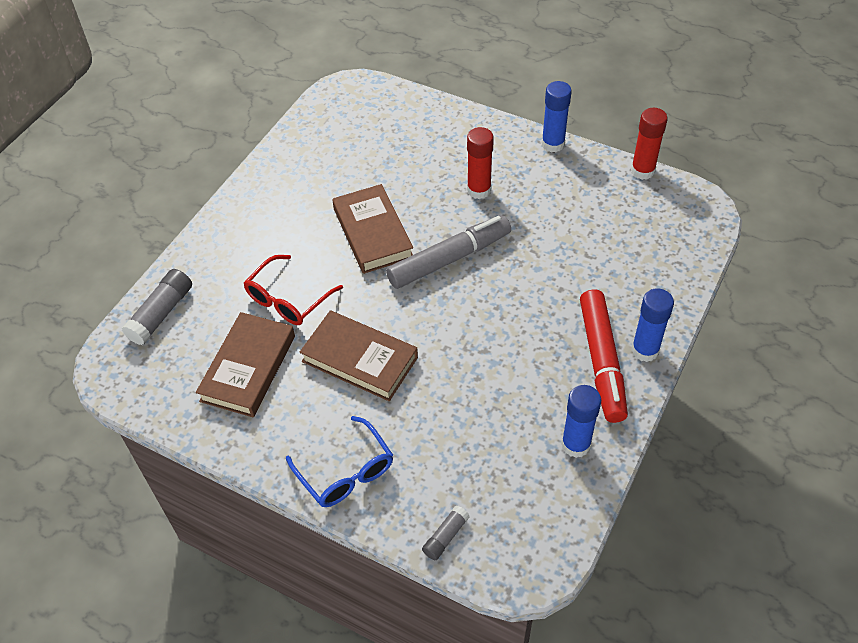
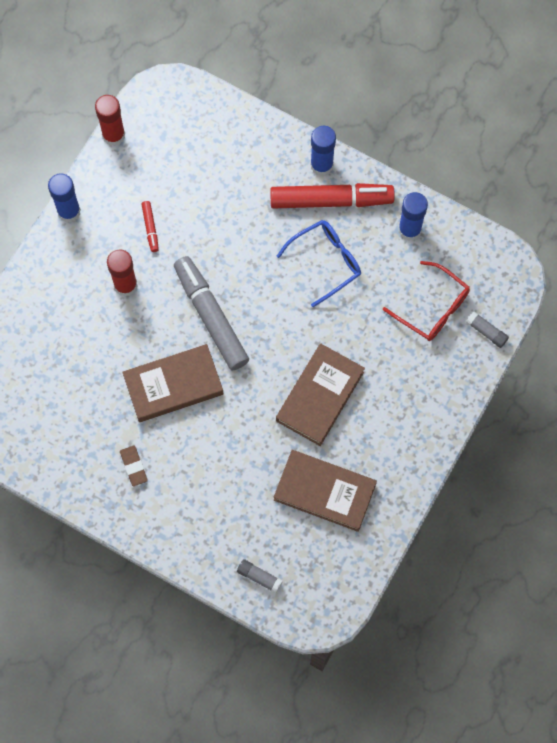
camera: 90 degrees left, 20 degrees up
grey glue stick [122,269,192,345] -> grey glue stick [237,559,283,593], size x0.59
red glasses [244,255,343,325] -> red glasses moved to [383,261,470,341]
blue glasses [286,416,393,507] -> blue glasses moved to [277,220,361,307]
none -> brown eraser [120,445,148,486]
none -> red marker [141,201,159,252]

